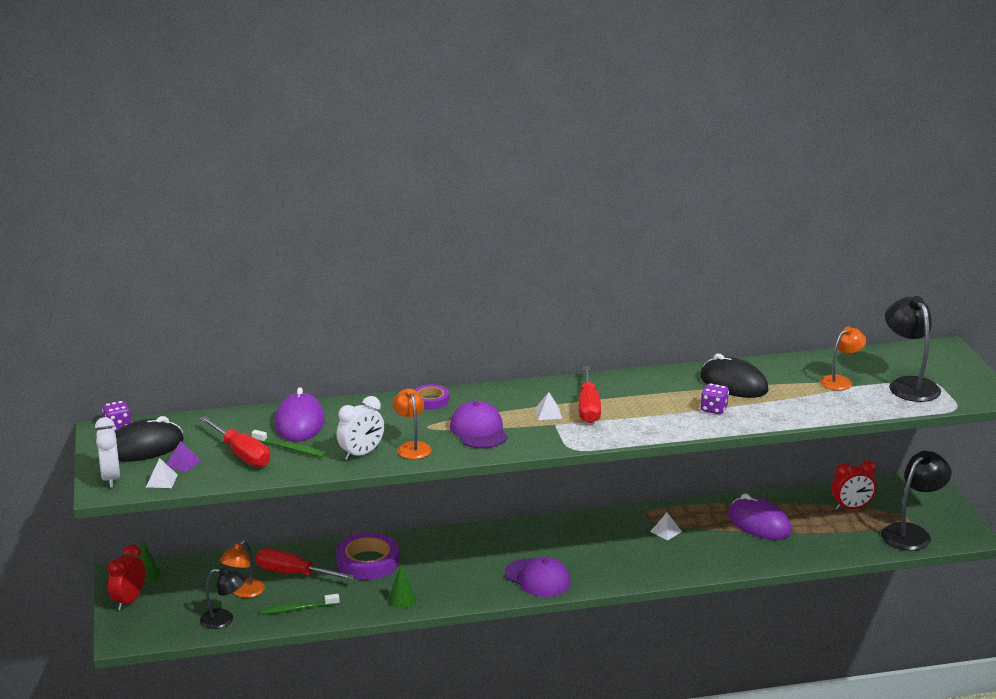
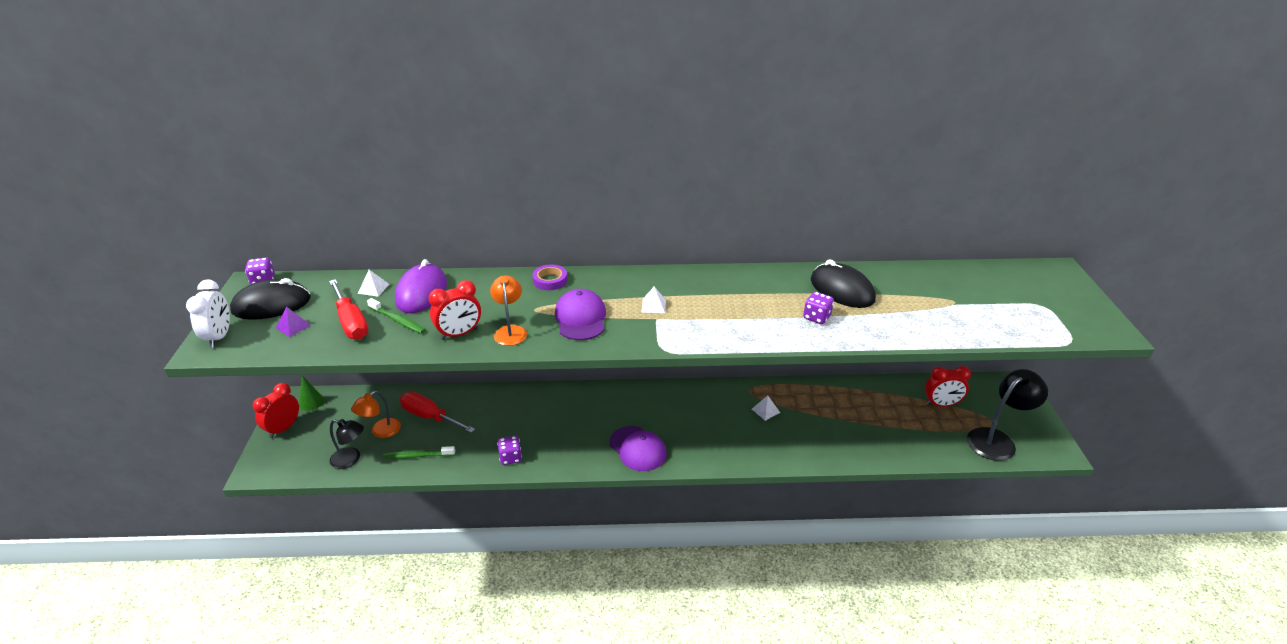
camera: 10 degrees right, 10 degrees up
white pyramid [146,458,178,488] -> white pyramid moved to [358,270,389,297]
purple tape [336,533,399,580] -> none
white clock [337,396,384,460] -> red clock [429,280,481,340]
green cone [388,564,417,609] -> purple dice [497,436,522,465]
red screwdriver [579,366,601,423] -> none
purple mouse [728,494,792,540] -> none
orange lamp [820,327,866,390] -> none
black lamp [885,296,941,402] -> none

